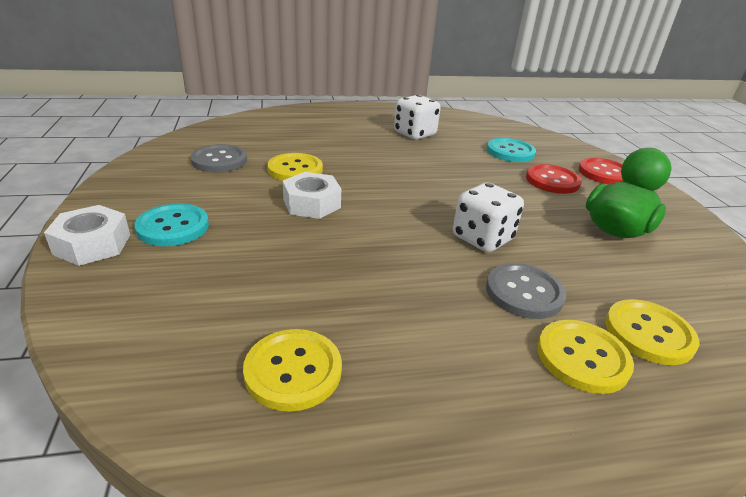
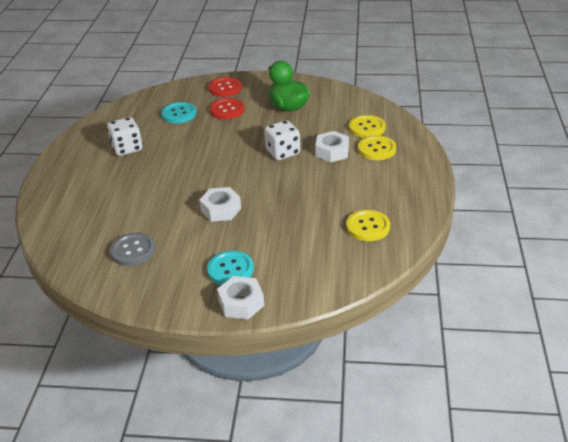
camera: 70 degrees left, 5 degrees up
yellow button [267,153,323,181] -> none
grey button [486,263,566,319] -> white nut [315,131,349,162]

